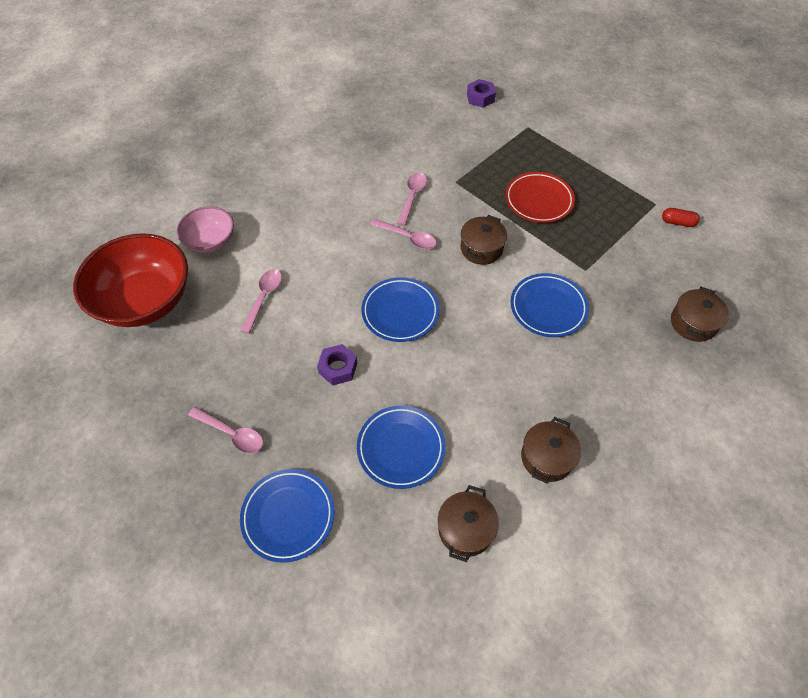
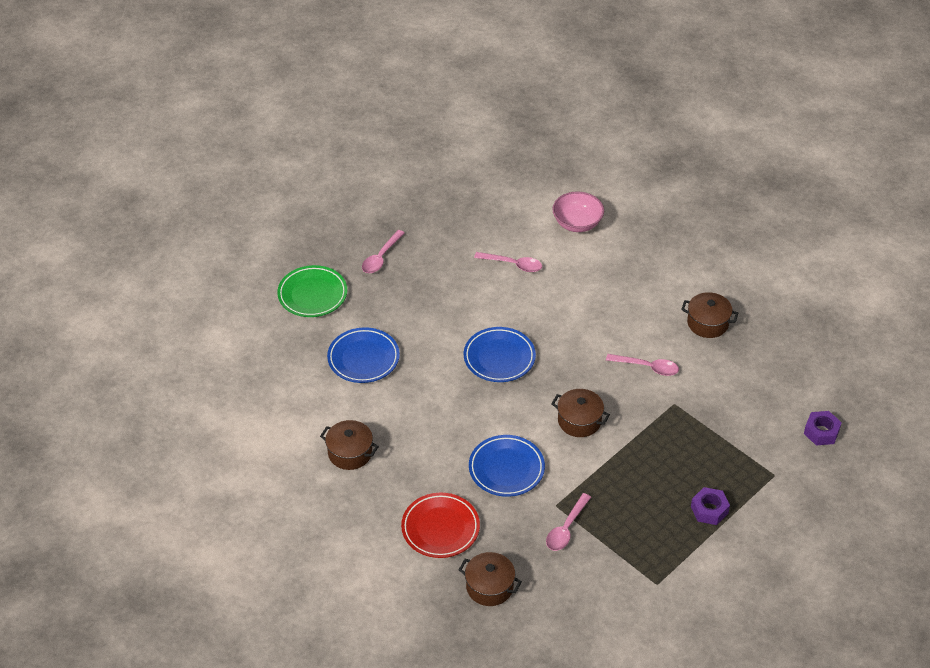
camera: 90 degrees right, 10 degrees down
red bowl [73,233,188,327] -> none
blue plate [240,469,335,563] -> green plate [277,265,347,317]
purple nut [317,344,357,385] -> purple nut moved to [691,487,730,525]
pink spoon [370,219,437,249] -> pink spoon moved to [546,493,591,551]
brown pot [438,485,499,562] -> brown pot moved to [681,292,738,338]
red plate [505,172,575,223] -> red plate moved to [401,493,480,558]
red capsule [662,208,700,227] -> none

